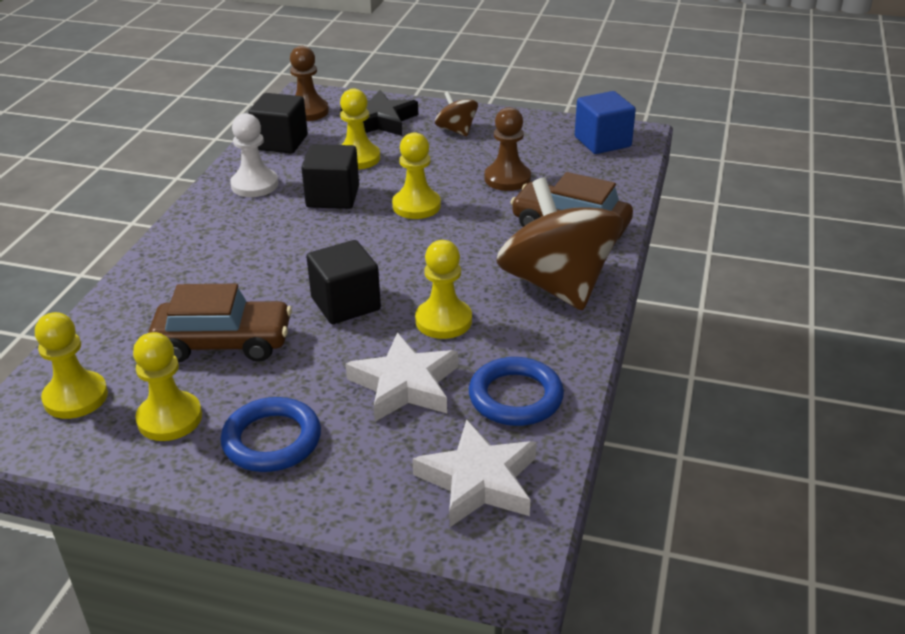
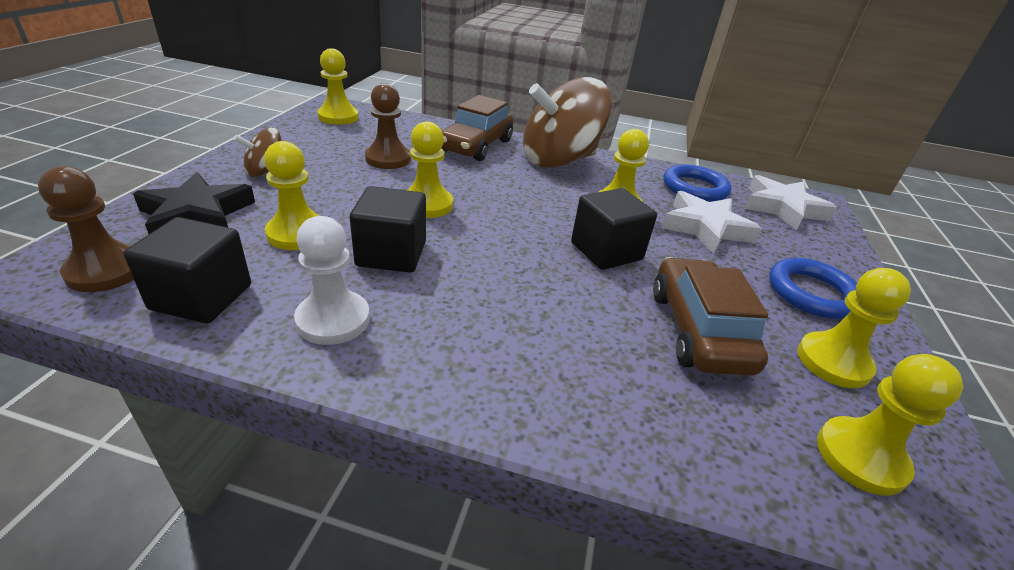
camera: 95 degrees left, 0 degrees up
blue cube [575,91,636,154] -> yellow pawn [317,48,359,125]

